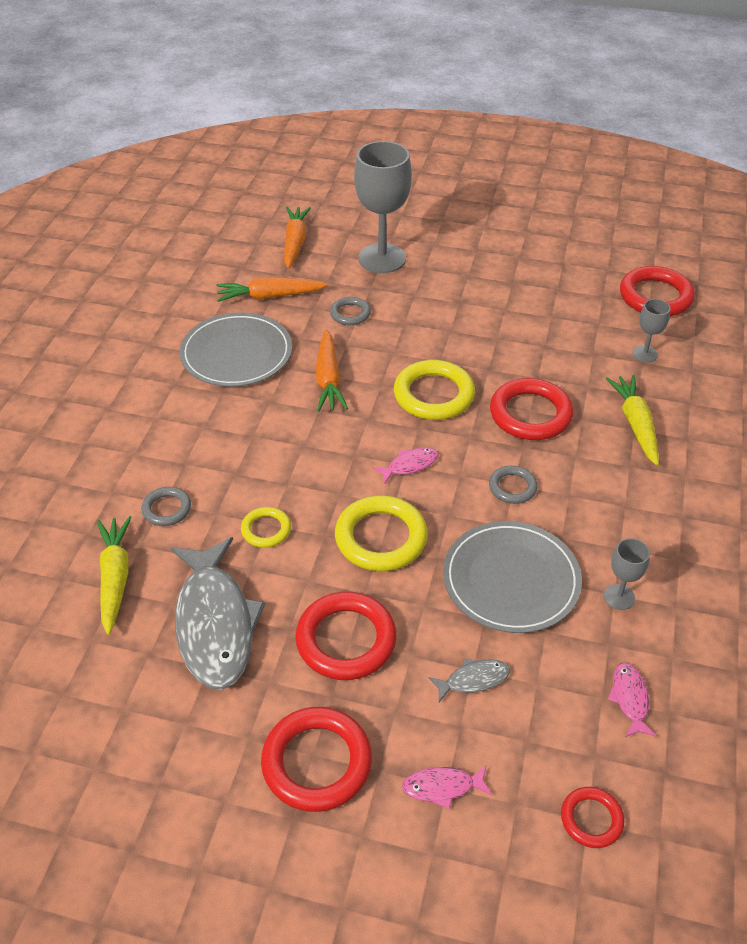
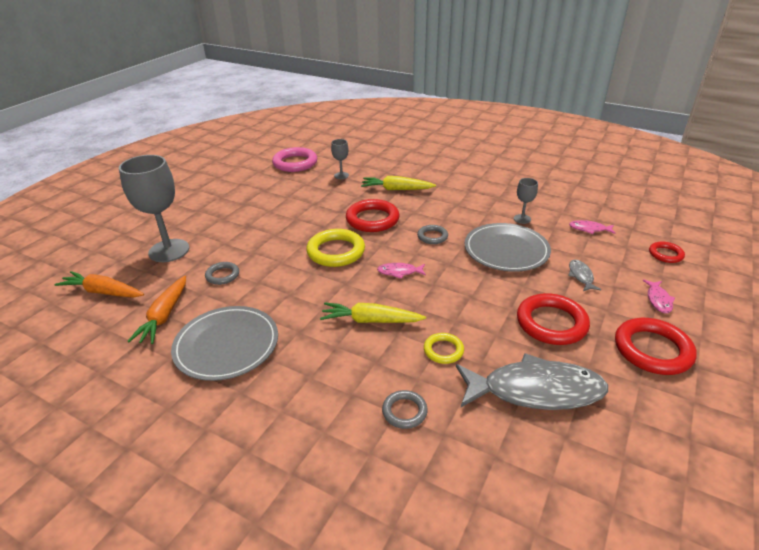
camera: 75 degrees left, 10 degrees down
yellow carrot [97,516,132,635] -> yellow carrot moved to [320,302,426,323]
orange carrot [315,329,348,412] -> none
yellow ring [335,495,428,571] -> none
pink fish [373,447,439,484] -> pink fish turned 75 degrees counterclockwise [377,263,426,279]
red ring [620,266,695,316] -> pink ring [272,147,317,172]

